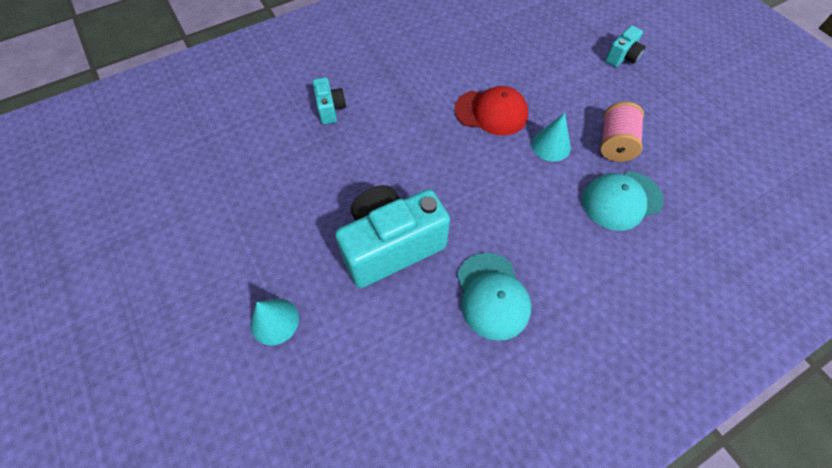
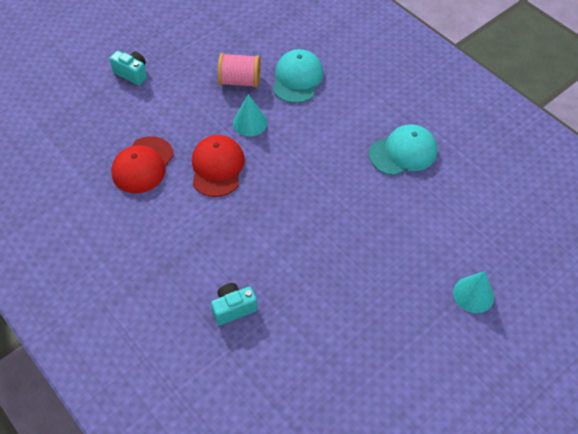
camera: 100 degrees left, 5 degrees down
turquoise camera [335,185,450,288] -> none
turquoise cap [582,171,664,231] -> turquoise cap turned 135 degrees counterclockwise [273,49,324,103]
none -> red cap [111,136,174,193]

